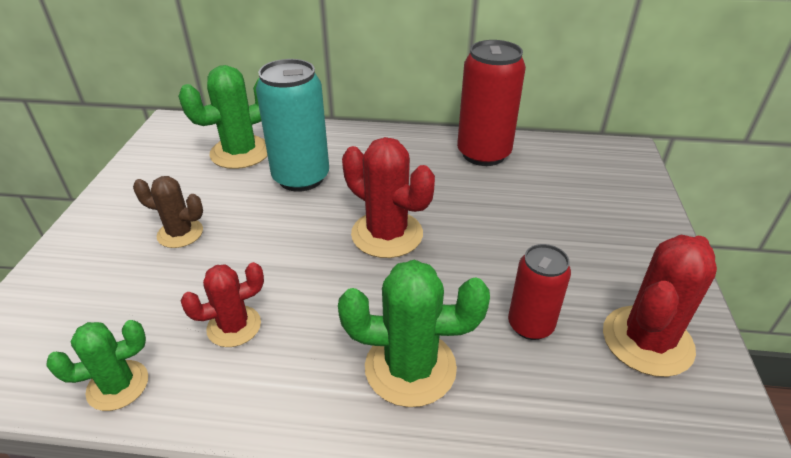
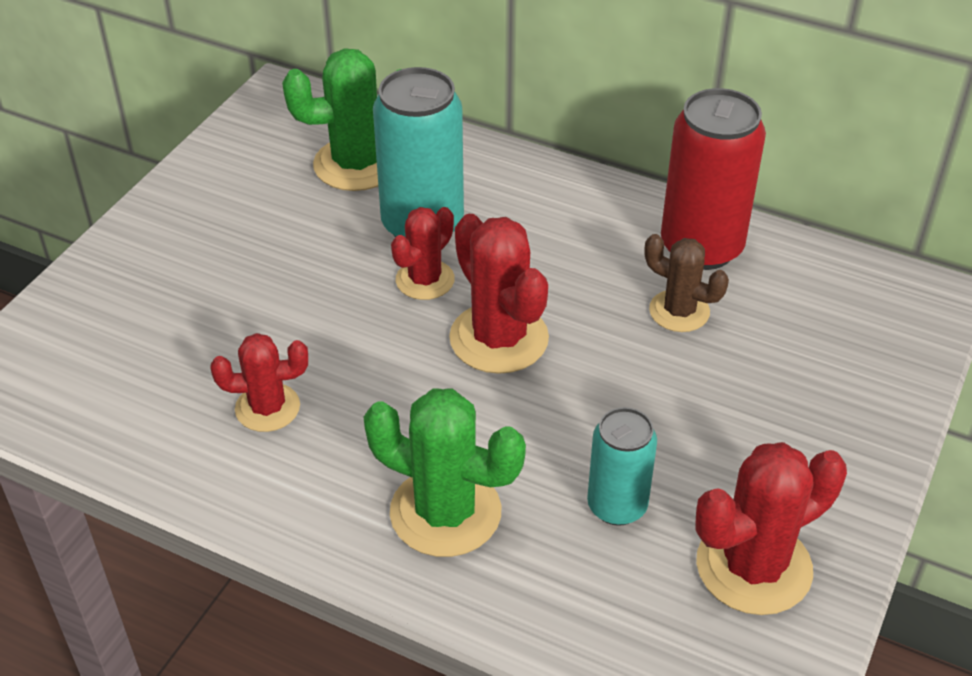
camera: 20 degrees right, 5 degrees up
green cactus [46,320,148,411] -> none
brown cactus [133,176,203,248] -> brown cactus moved to [645,234,729,332]
red can [508,244,571,340] -> turquoise can [587,407,657,526]
none -> red cactus [391,207,455,300]

